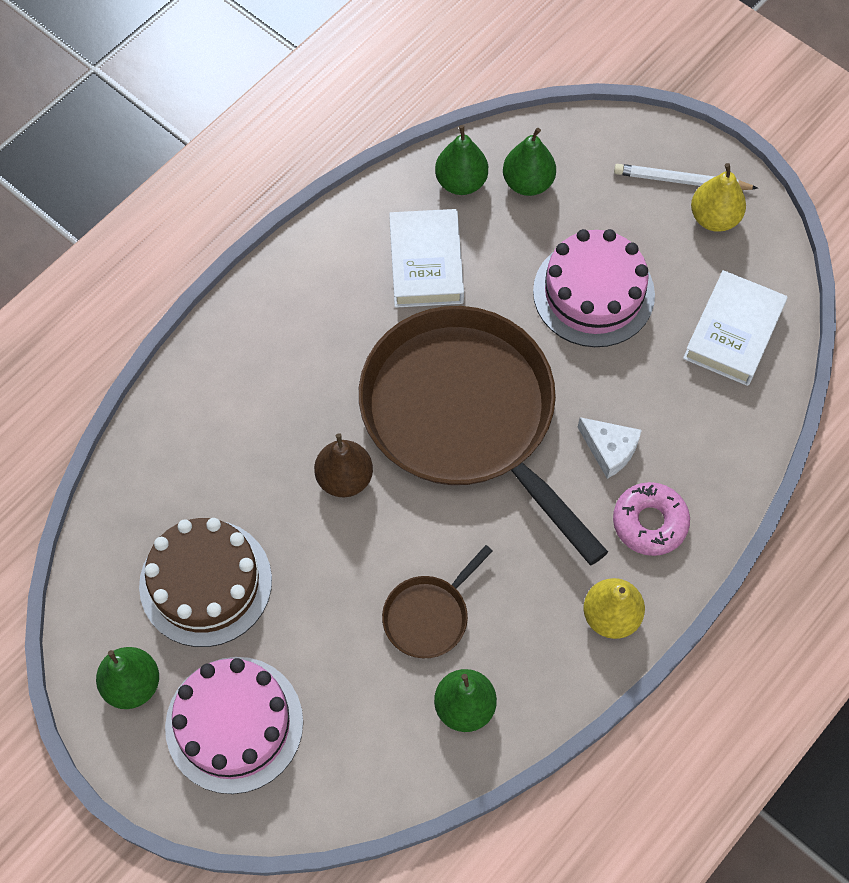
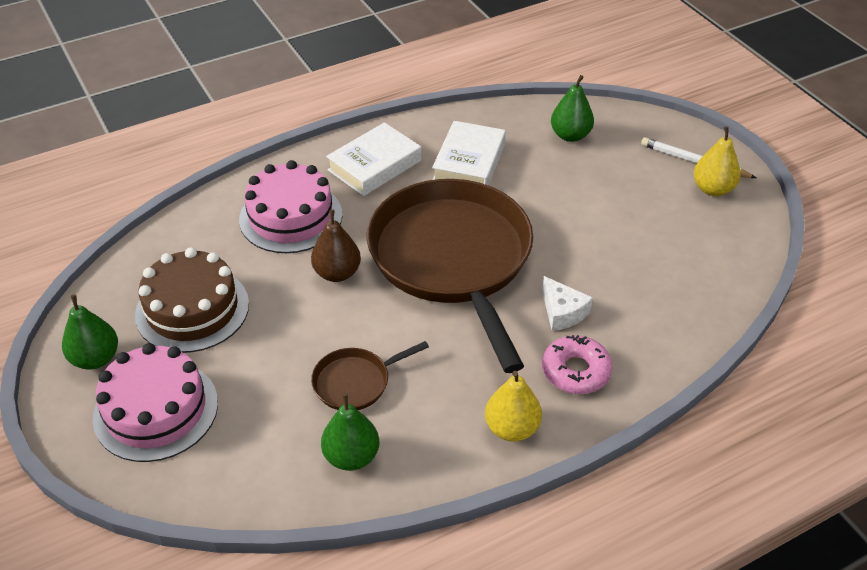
camera: 20 degrees right, 20 degrees down
green pear [435,125,488,195] -> none
pink cake [533,229,655,347] -> pink cake moved to [239,160,342,253]
white book [683,270,788,386] -> white book moved to [326,122,421,196]

